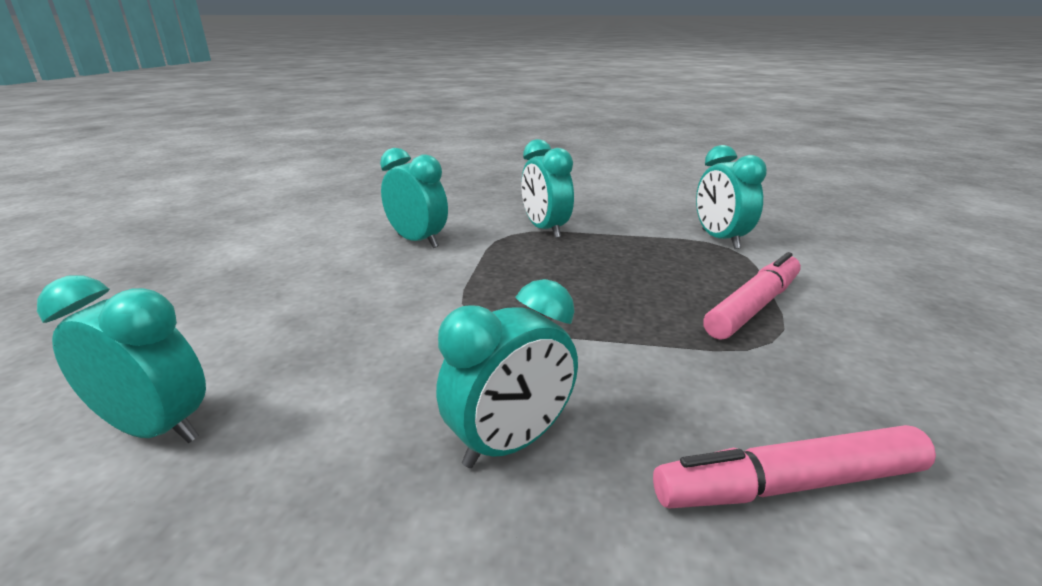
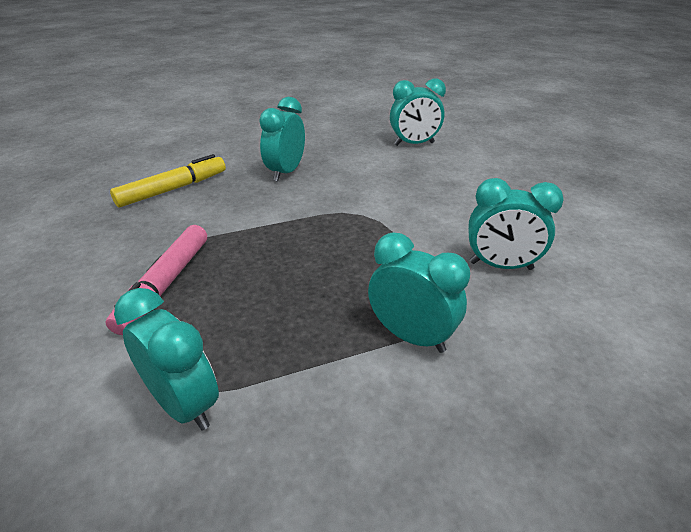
camera: 150 degrees right, 10 degrees up
pink marker [653,425,936,509] -> yellow marker [110,154,226,207]

